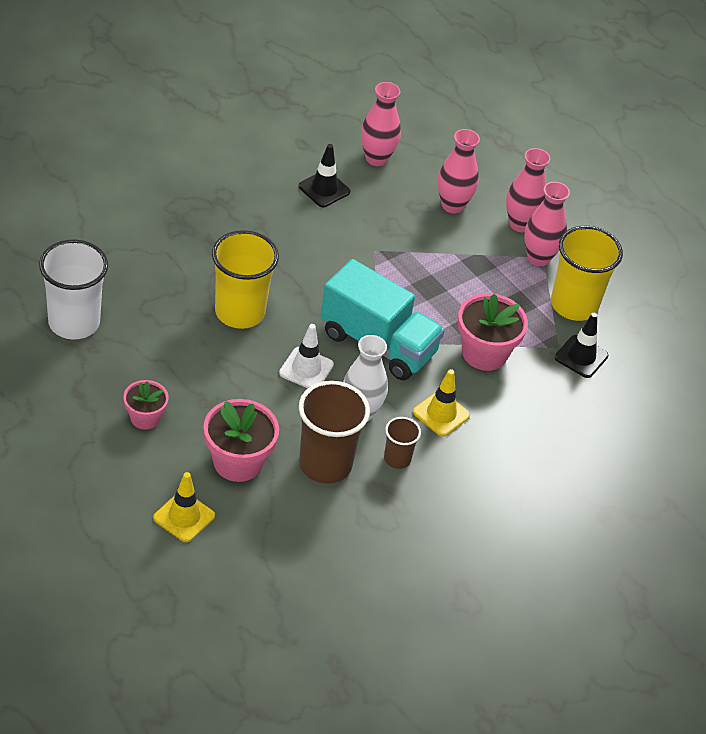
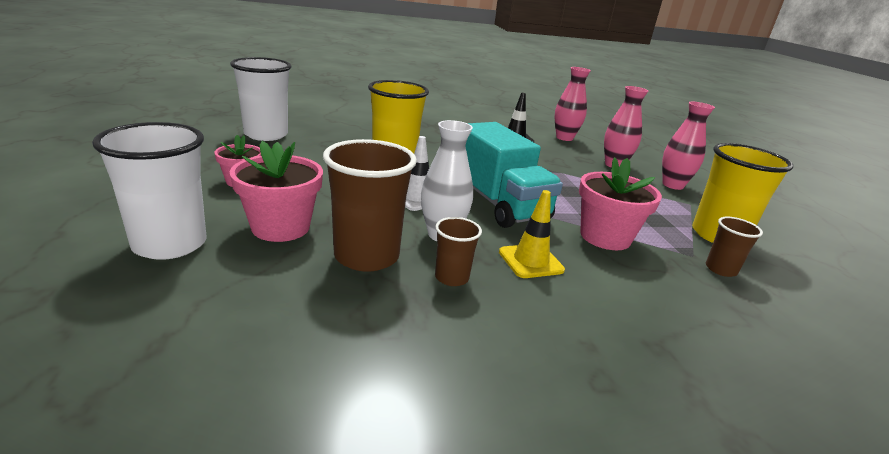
camera: 30 degrees right, 20 degrees down
yellow traffic cone [153,472,215,542] -> white cup [92,122,206,260]
pink vase [524,182,570,266] -> none
black traffic cone [555,313,608,378] -> brown cup [706,216,763,277]

